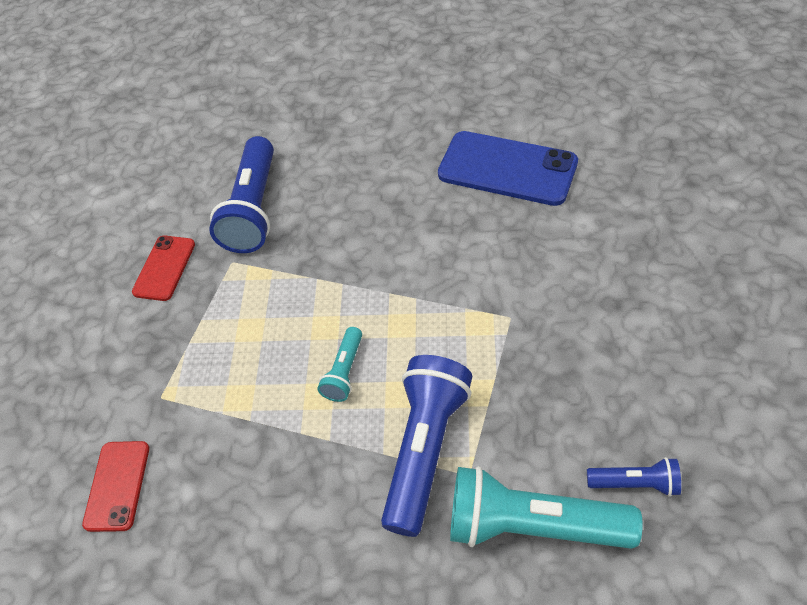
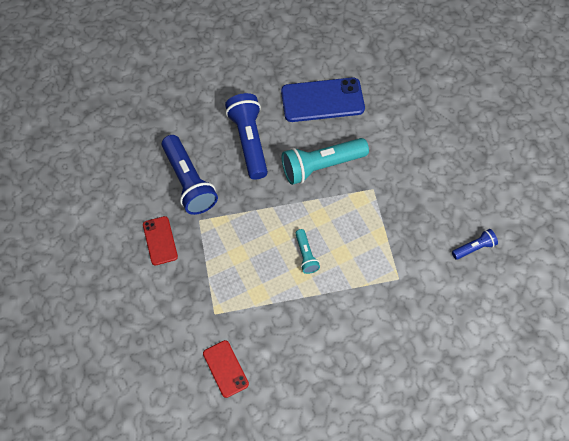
camera: 35 degrees left, 10 degrees up
blue flashlight [381,355,472,537] -> blue flashlight moved to [225,93,268,180]
turquoise flashlight [450,466,643,549] -> turquoise flashlight moved to [282,138,369,185]

